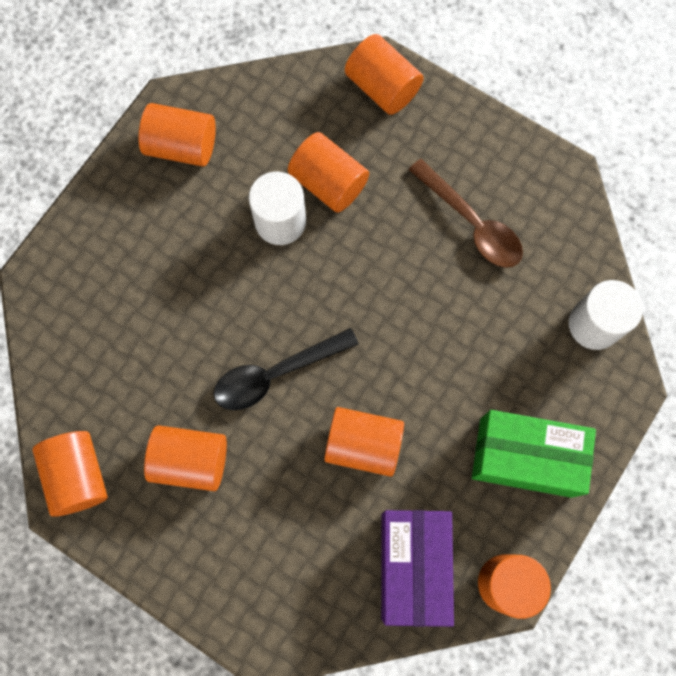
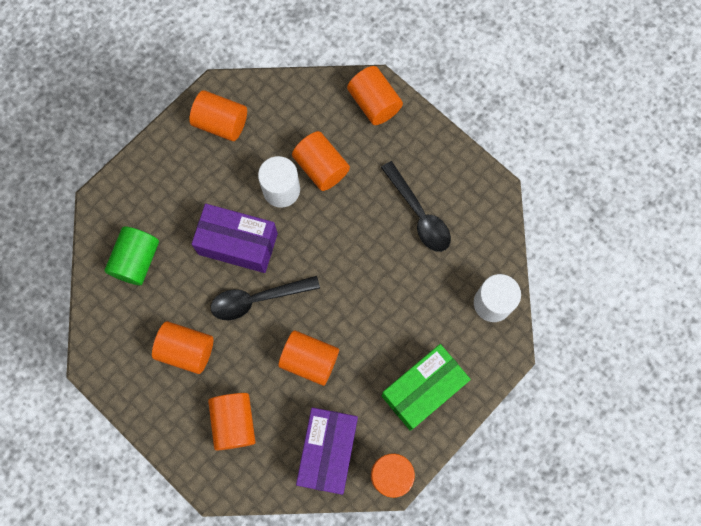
camera: 10 degrees right, 0 degrees up
orange cylinder [33,431,108,517] -> orange cylinder moved to [208,393,255,451]
brown spoon [409,159,523,268] -> black spoon [381,161,451,252]
green box [472,410,596,498] -> green box turned 60 degrees counterclockwise [381,344,471,431]
none -> green cylinder [105,226,159,285]
none -> purple box [191,204,278,273]

